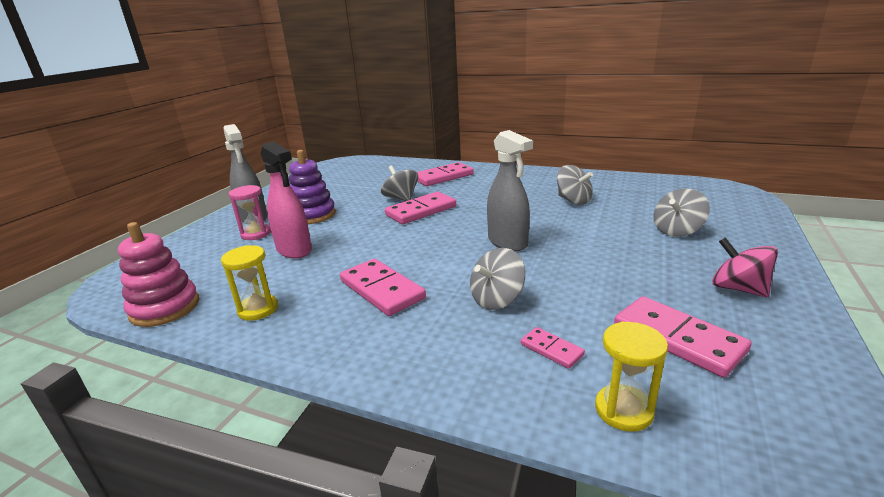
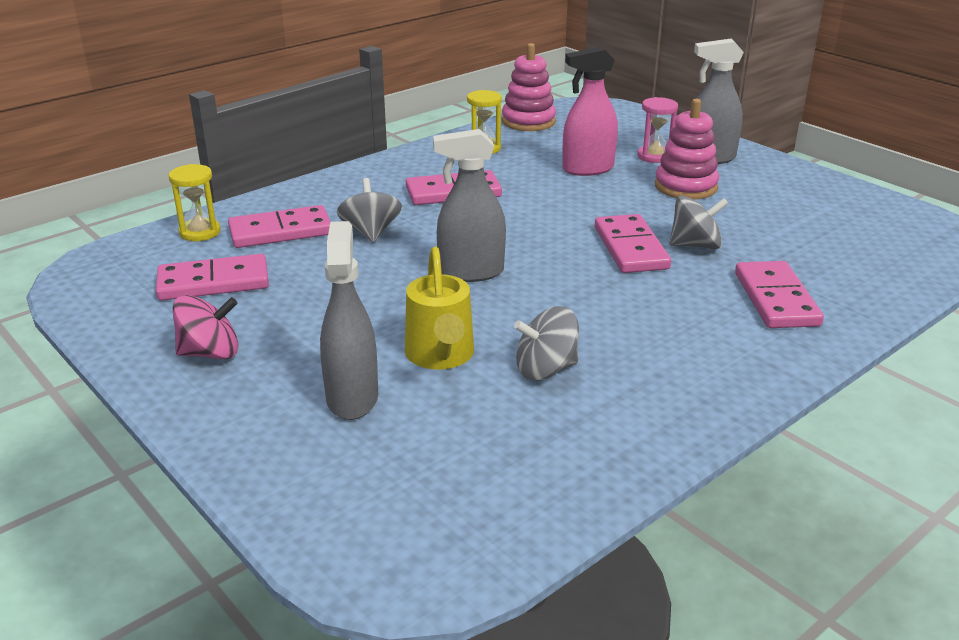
camera: 115 degrees right, 5 degrees up
purple stacking toy [289,150,336,224] -> pink stacking toy [655,99,719,200]
pink domino [521,327,585,369] -> pink domino [228,205,331,248], size x1.96
grey spinning top [653,188,710,237] -> grey spray bottle [320,221,378,420]
none -> yellow watering can [405,247,474,370]

